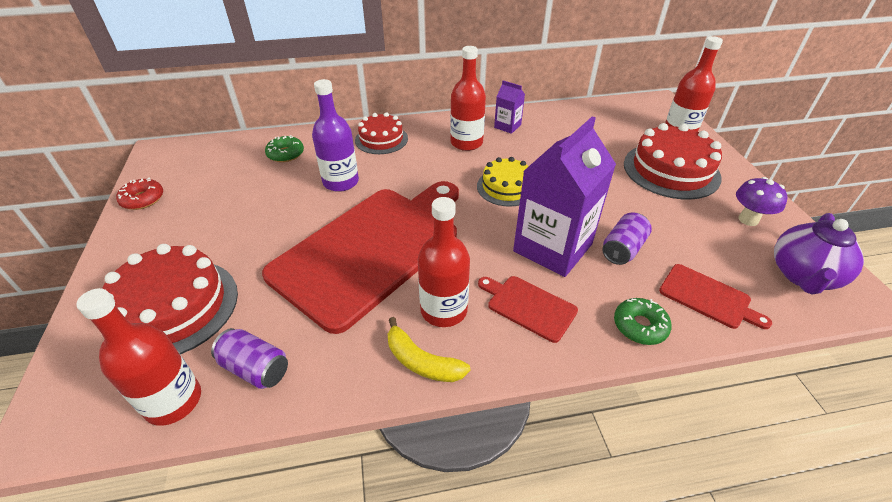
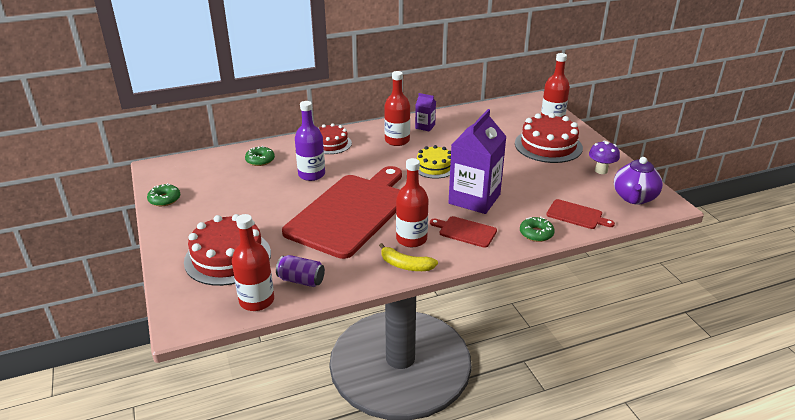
camera: 10 degrees left, 10 degrees down
red donut [116,178,163,210] -> green donut [147,183,180,206]
purple can [602,213,652,265] -> none

